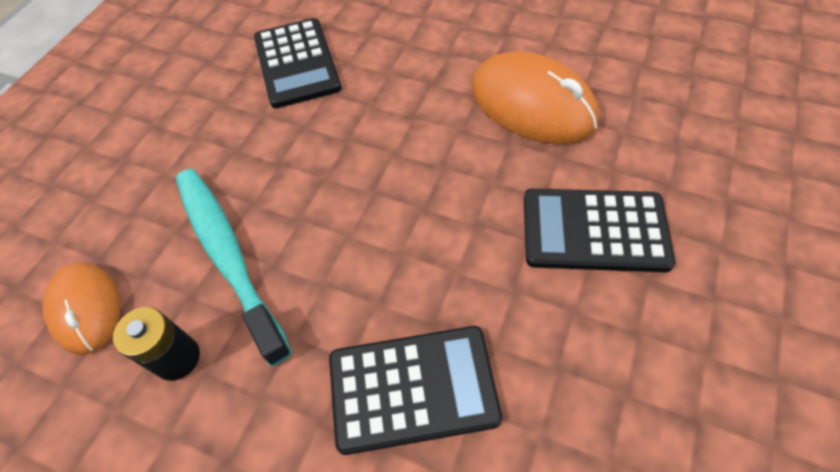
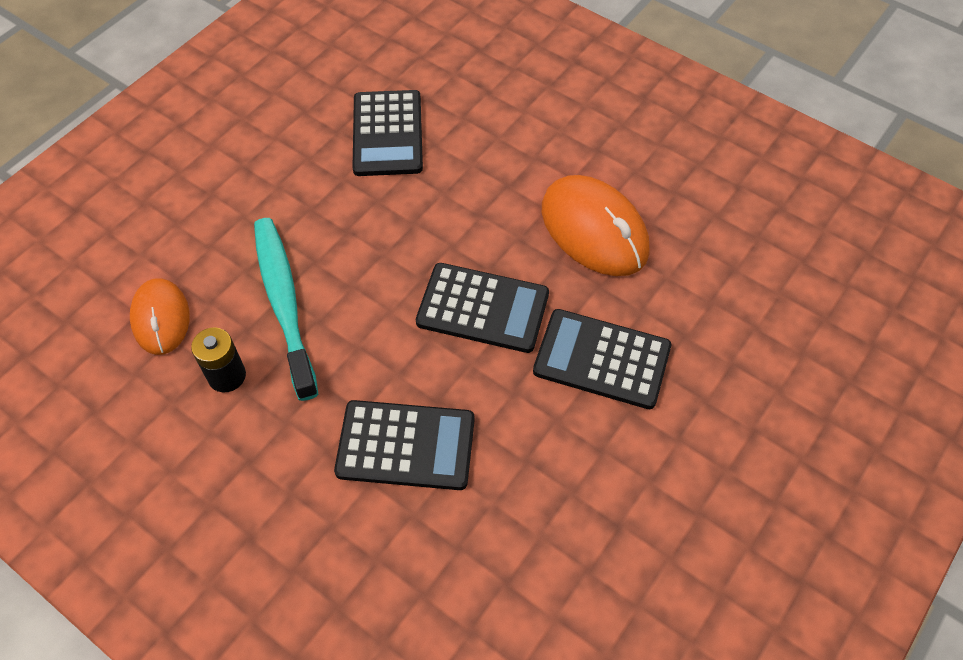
camera: 10 degrees right, 0 degrees up
none -> black calculator [416,263,549,353]

